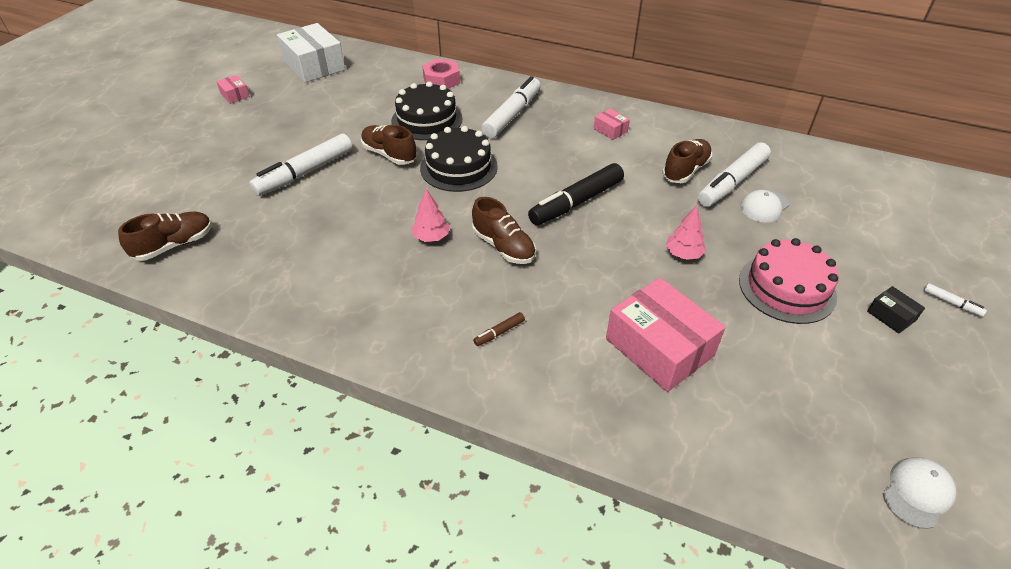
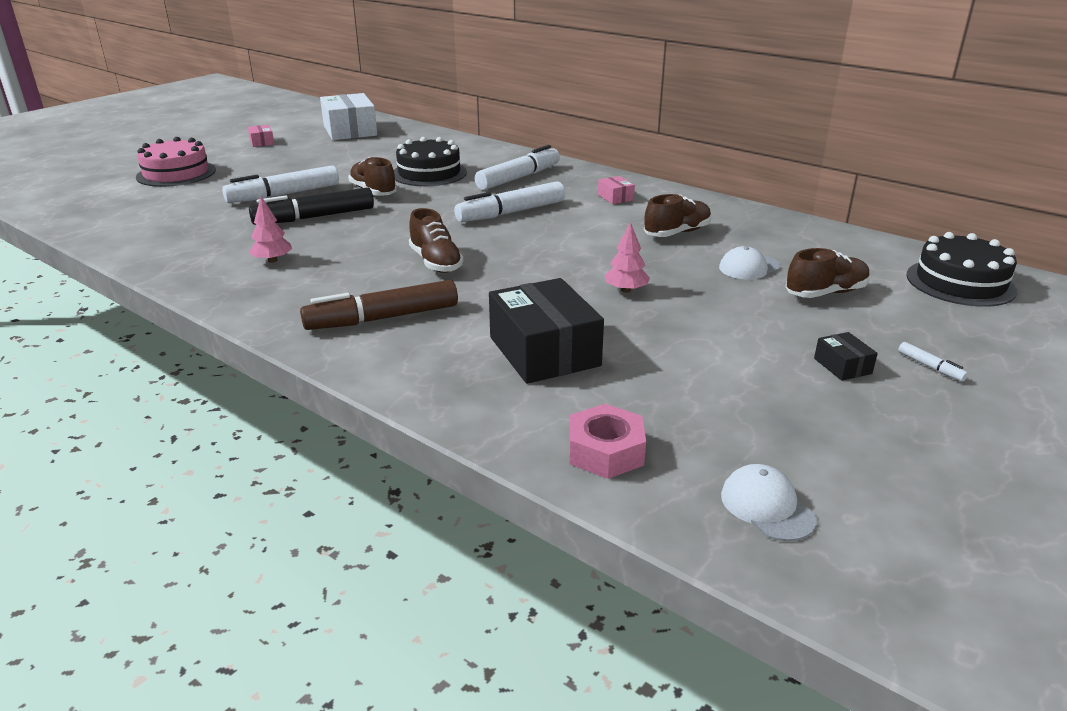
camera: 15 degrees right, 15 degrees down
brown shoe [118,211,212,261] -> brown shoe moved to [785,248,870,298]
pink tree [411,189,450,242] -> pink tree moved to [248,197,292,263]
black cake [420,126,498,192] -> black cake moved to [906,232,1018,307]
pink nut [422,58,460,89] -> pink nut moved to [569,404,646,479]
brown marker [473,312,525,346] -> brown marker [300,280,458,330], size x2.42
black marker [528,163,624,225] -> black marker moved to [249,188,374,225]
pink box [606,278,725,392] -> black box [489,278,604,384]
white marker [698,142,771,207] -> white marker moved to [454,181,565,222]
pink cake [739,238,839,324] -> pink cake moved to [136,137,216,187]
white cap [883,457,956,529] -> white cap turned 90 degrees counterclockwise [721,464,817,541]

